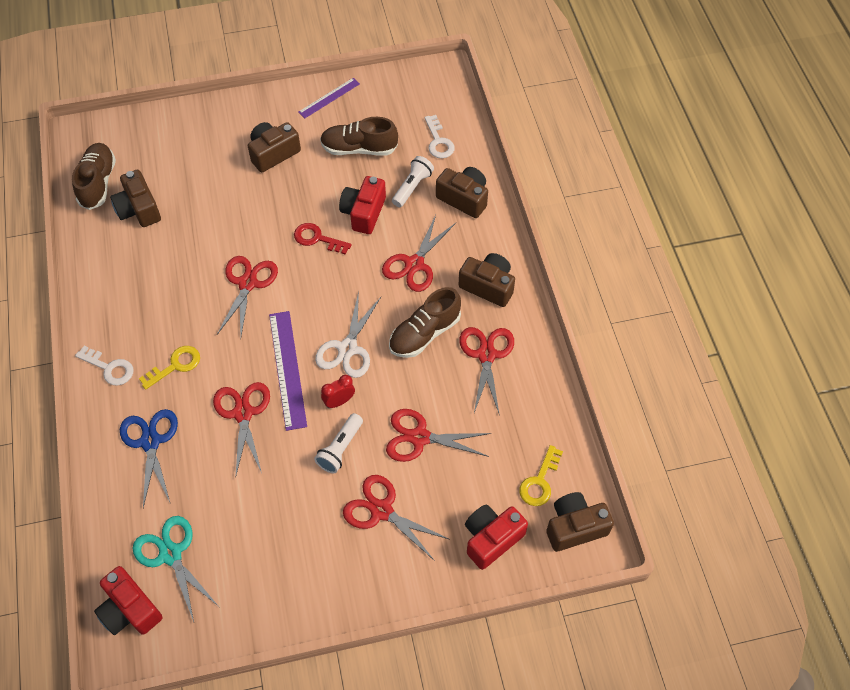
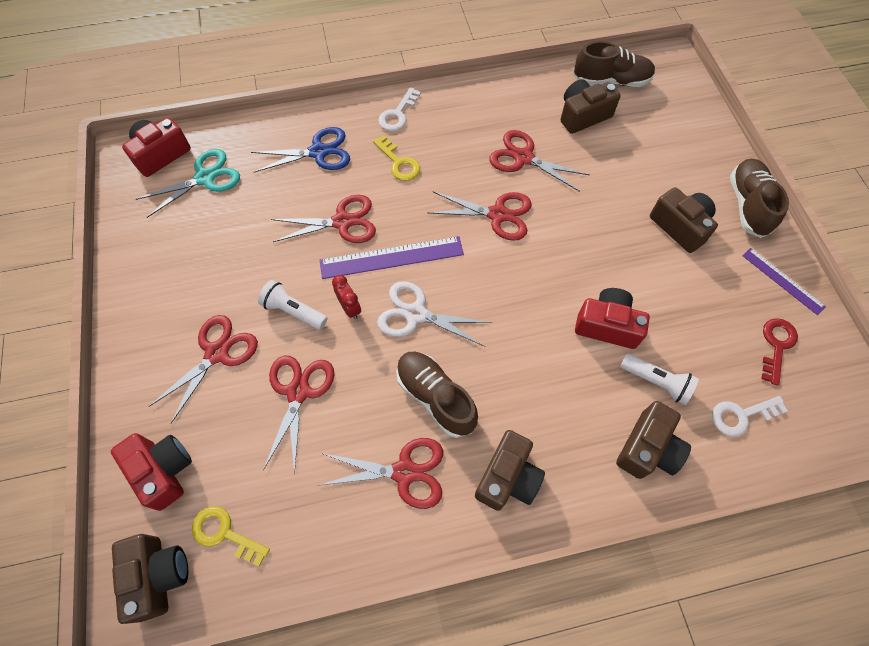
camera: 90 degrees right, 5 degrees up
red key [294,223,352,255] -> red key moved to [762,318,798,385]
brown shoe [320,117,398,156] -> brown shoe moved to [730,159,789,238]
red scissors [382,215,456,292] -> red scissors moved to [489,130,590,192]

